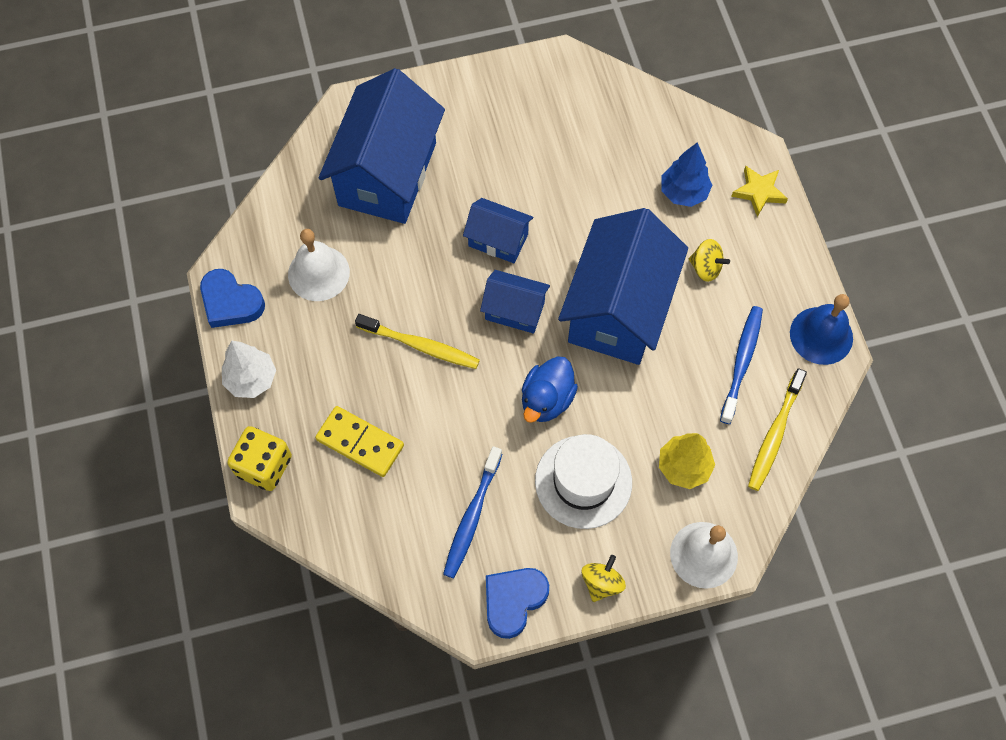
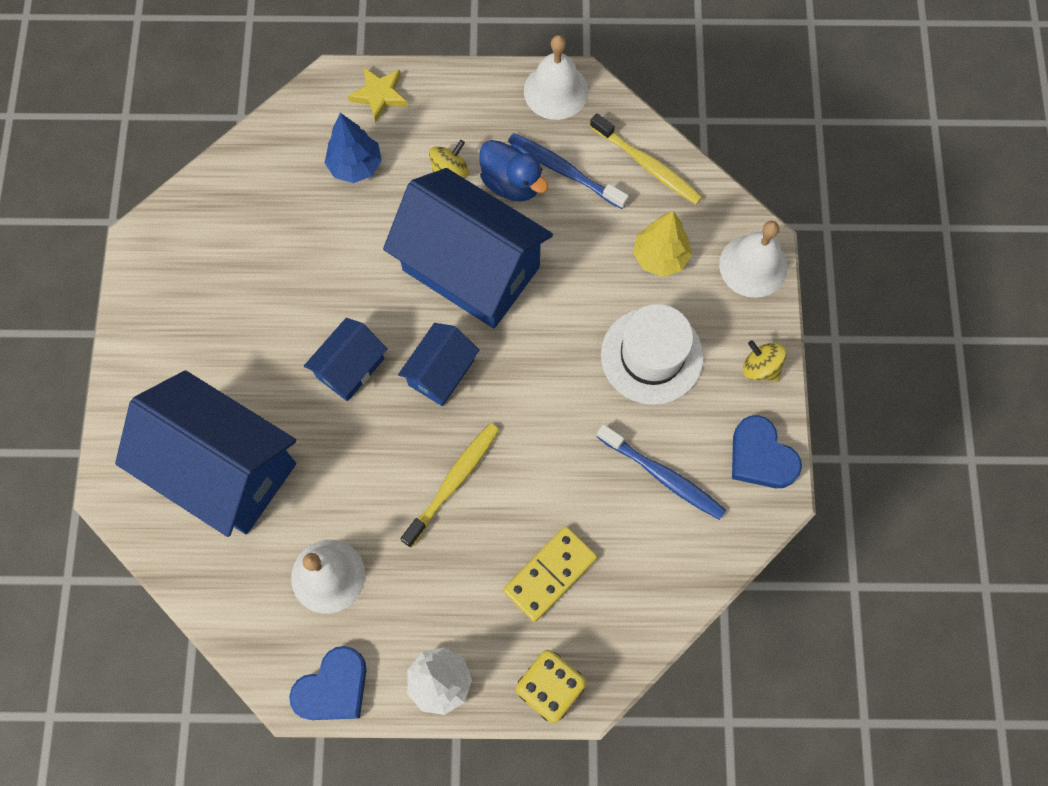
camera: 75 degrees left, 5 degrees up
blue duck [522,356,578,423] -> blue duck moved to [479,140,548,202]
blue bell [790,294,853,365] -> white bell [524,35,588,120]

